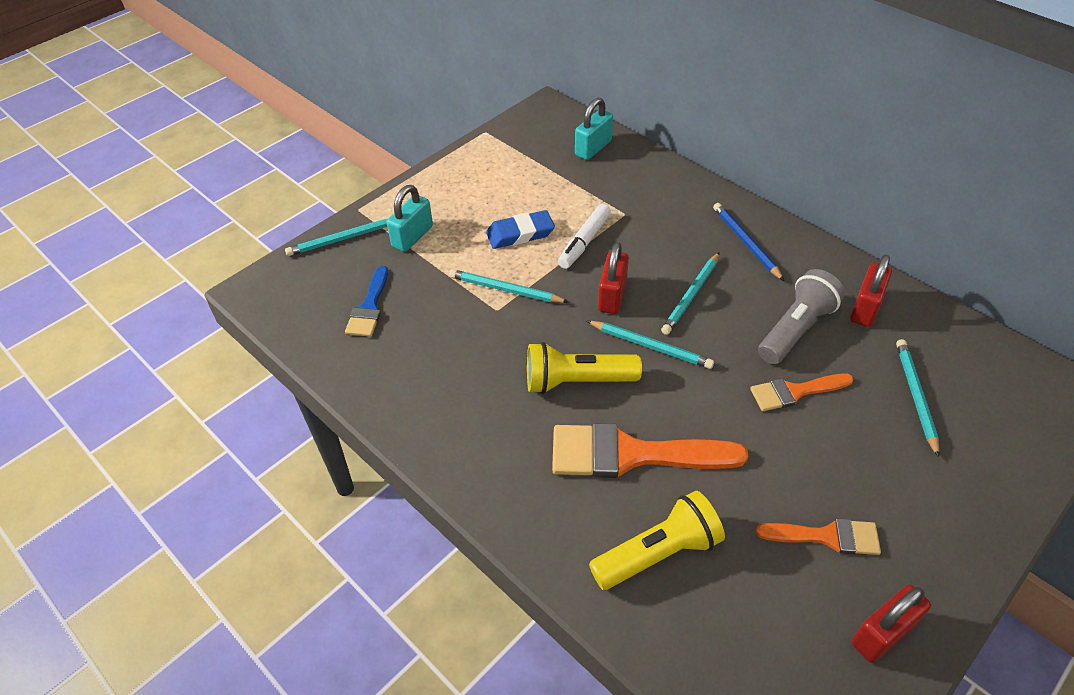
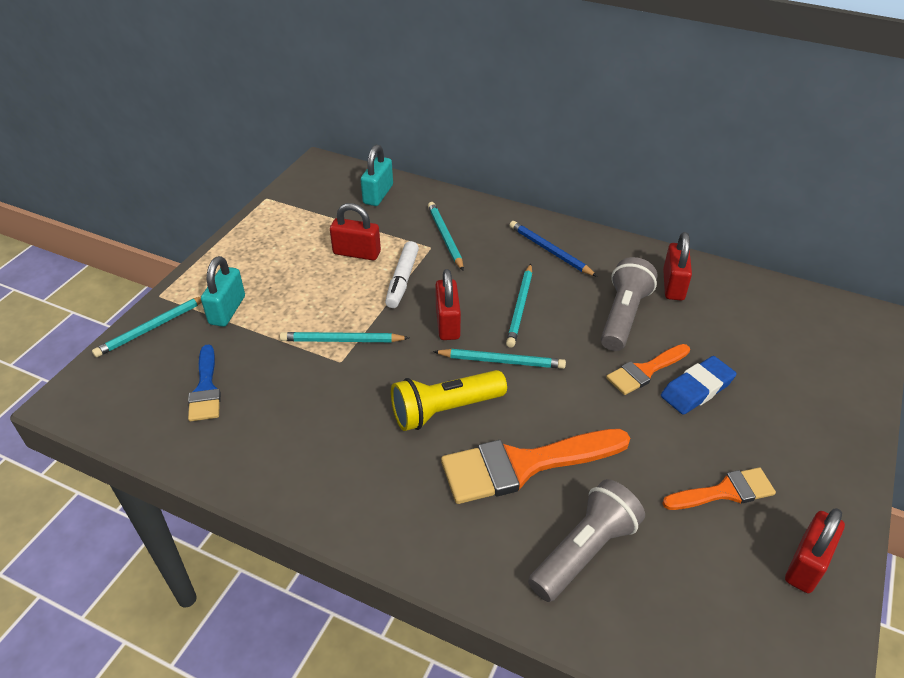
camera: 20 degrees left, 5 degrees down
blue eraser [486,210,555,249] -> blue eraser moved to [661,356,737,415]
yellow flashlight [589,491,725,590] -> grey flashlight [528,479,645,602]
turquoise pencil [896,339,939,458] -> turquoise pencil moved to [428,202,464,271]
none -> red padlock [330,203,381,260]

